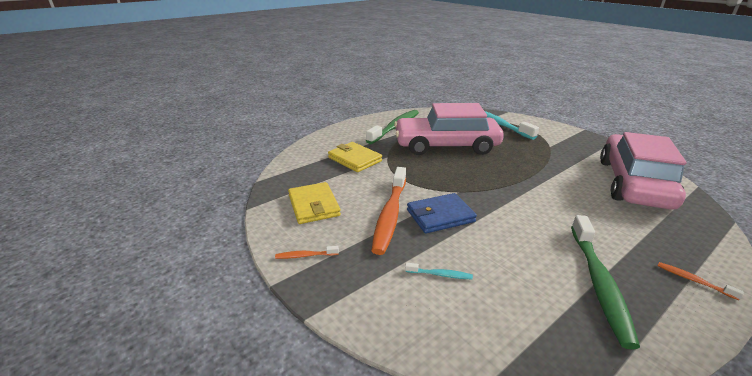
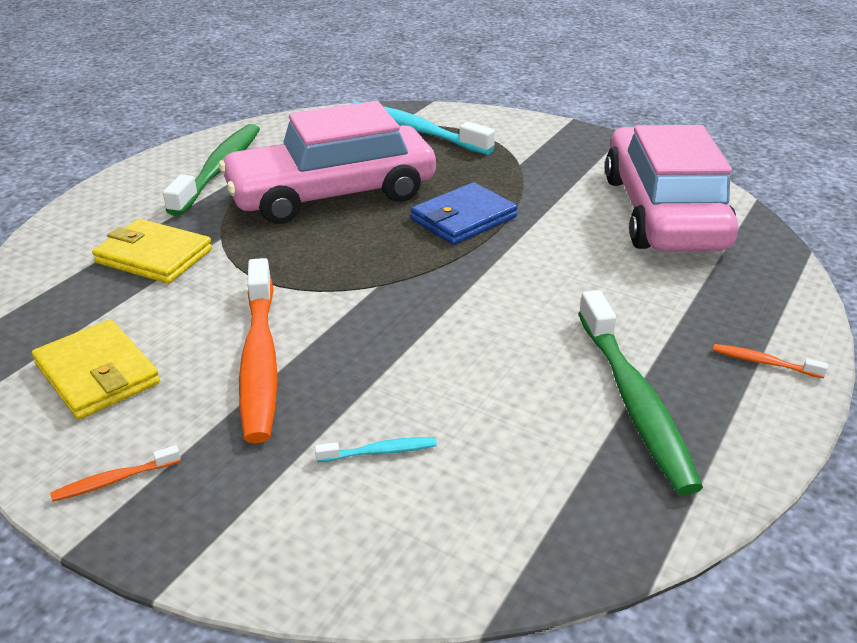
camera: 20 degrees left, 5 degrees up
blue wallet [407,193,477,233] -> blue wallet moved to [411,182,518,245]

